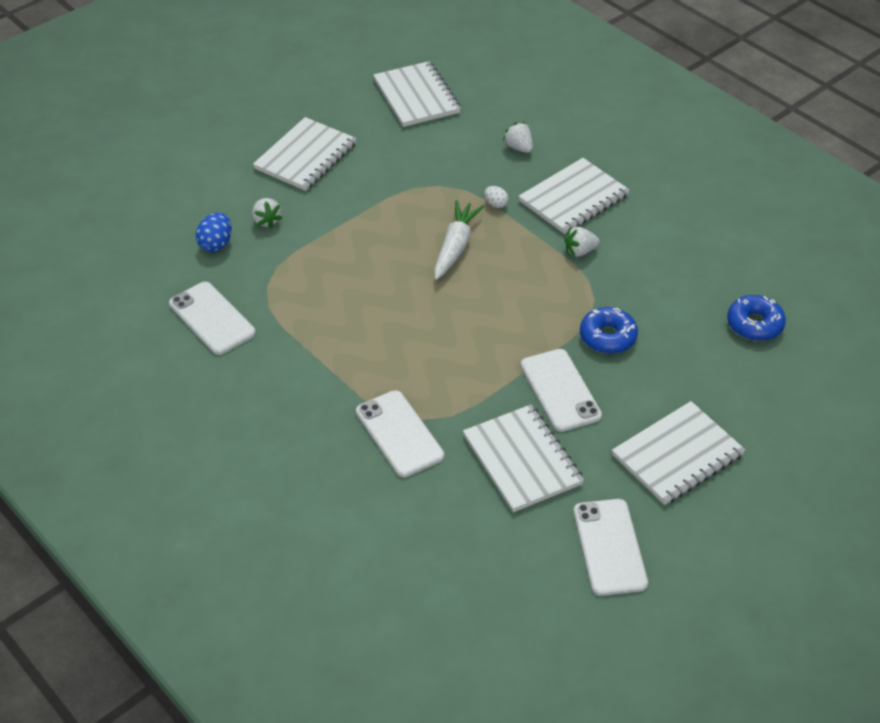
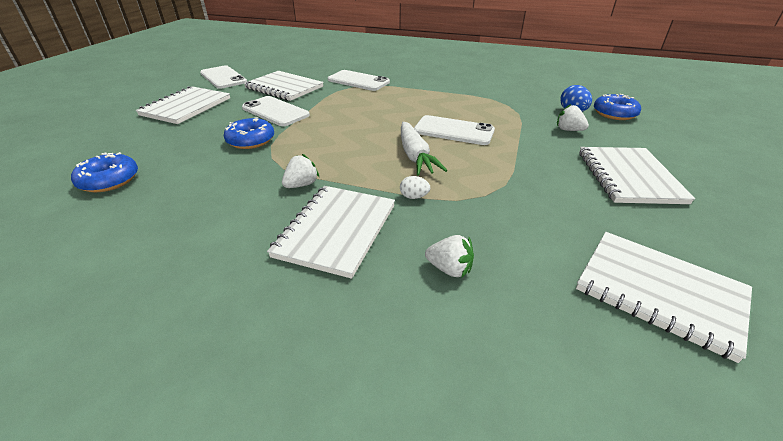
camera: 150 degrees right, 10 degrees down
white phone [169,282,256,355] -> white phone moved to [414,115,495,145]
none -> blue donut [594,94,641,120]

